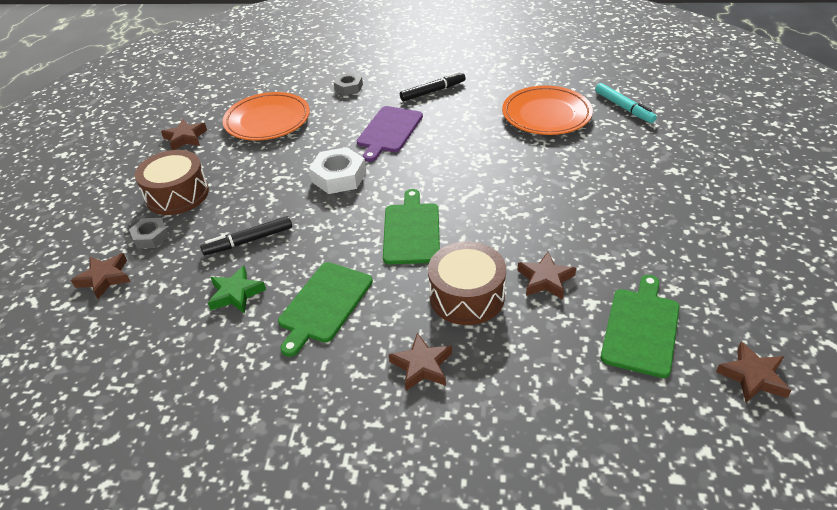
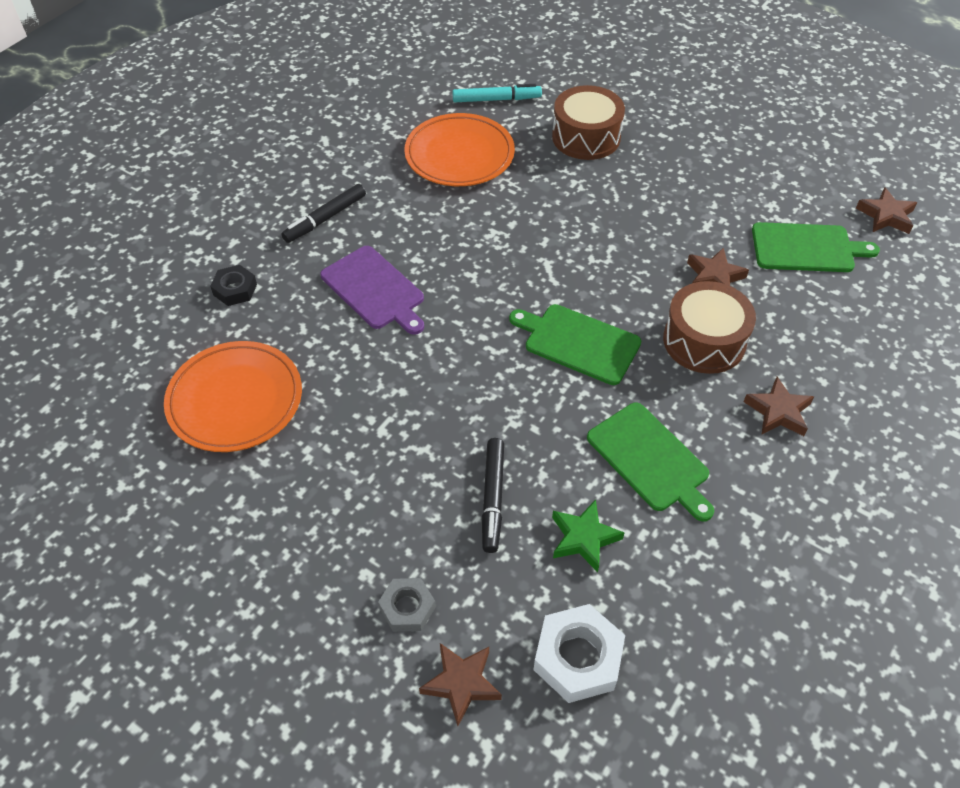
camera: 65 degrees left, 10 degrees up
brown drum [135,150,209,215] -> brown drum moved to [552,85,625,160]
brown star [161,119,207,150] -> none
white nut [309,147,366,194] -> white nut moved to [534,604,625,703]
grey nut [334,73,363,95] -> black nut [210,265,257,306]
black marker [400,71,466,101] -> black marker turned 135 degrees counterclockwise [281,184,366,243]
green cutting board [601,275,679,378] -> green cutting board turned 135 degrees clockwise [752,222,880,272]

